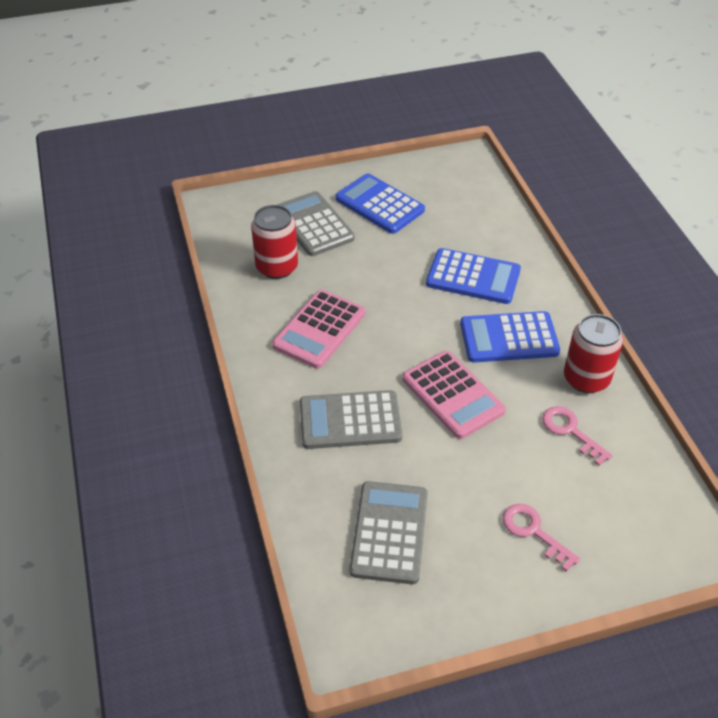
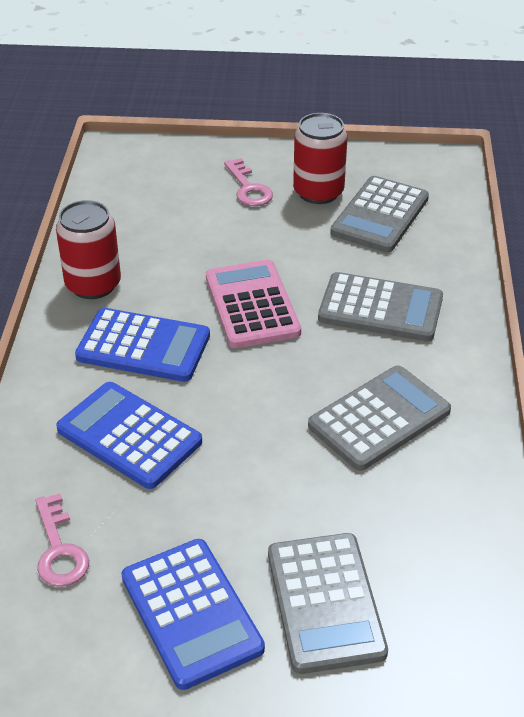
camera: 160 degrees left, 5 degrees down
red can [251,205,298,279] -> red can moved to [293,113,348,204]
pink calculator [272,290,365,369] -> grey calculator [308,366,451,471]
pink key [542,406,613,466] -> pink key moved to [35,493,89,587]

